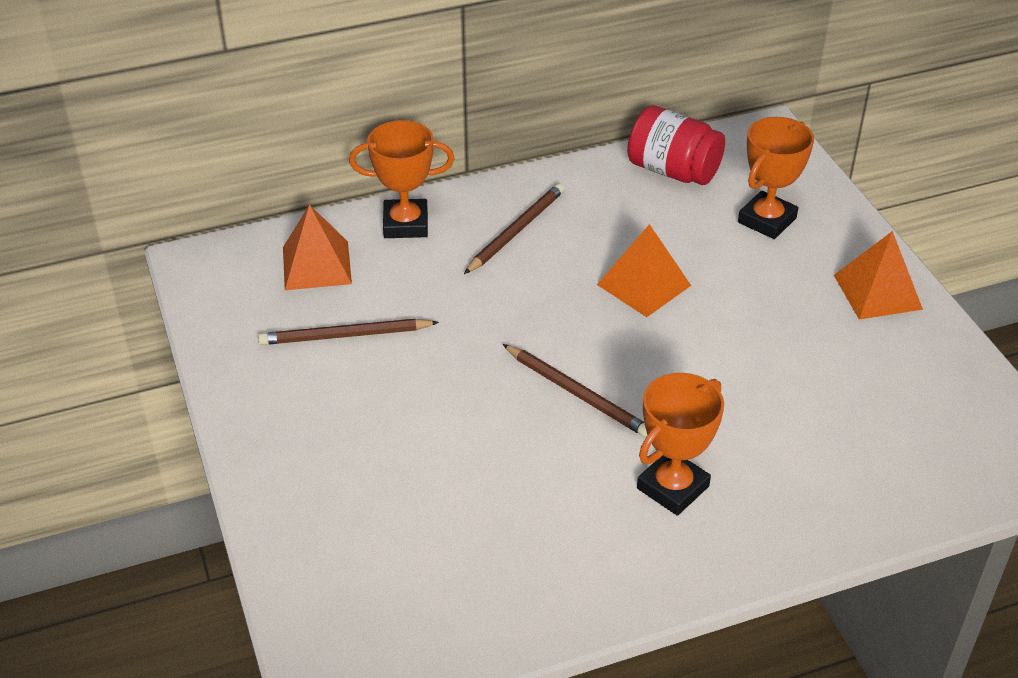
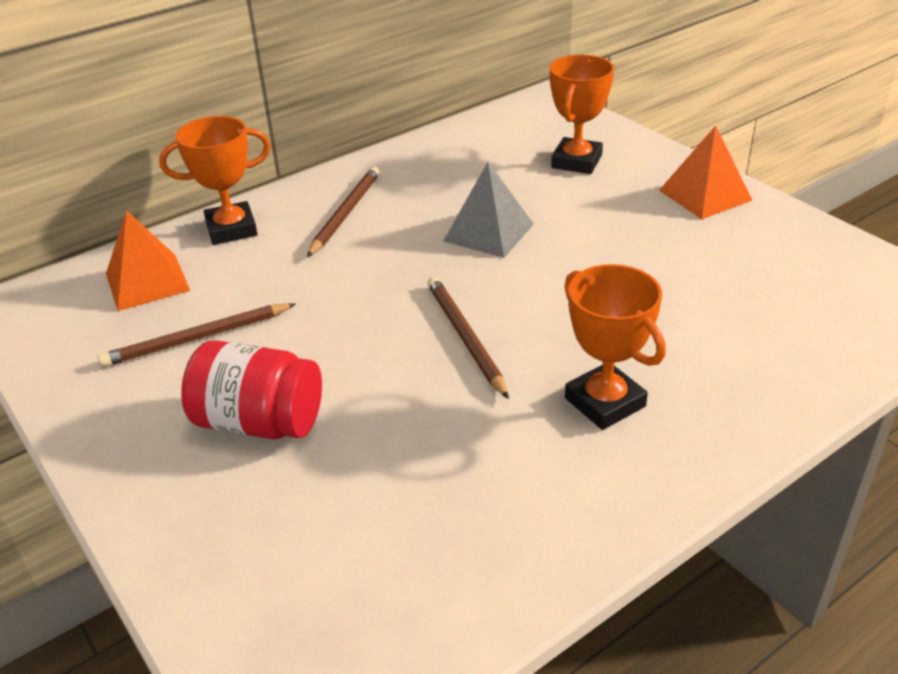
camera: 15 degrees left, 5 degrees down
brown pencil [503,344,647,437] -> brown pencil turned 135 degrees counterclockwise [427,277,509,399]
orange pyramid [597,224,691,317] -> grey pyramid [444,162,534,258]
red jar [627,106,725,185] -> red jar moved to [181,340,322,439]
orange trophy [637,373,724,516] -> orange trophy turned 60 degrees counterclockwise [564,264,666,430]

